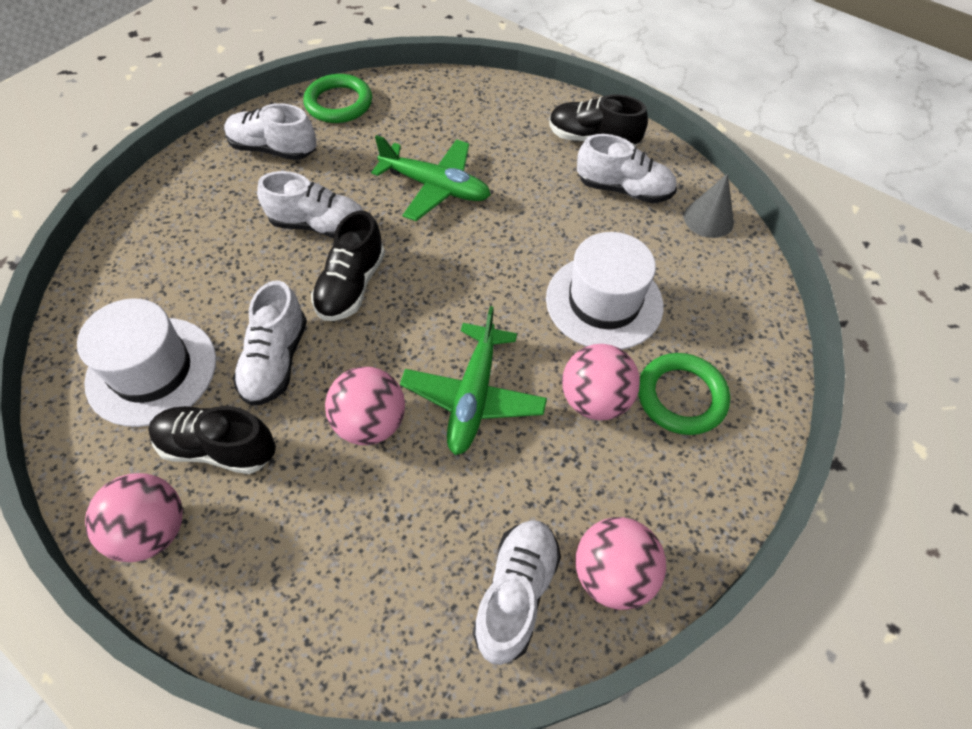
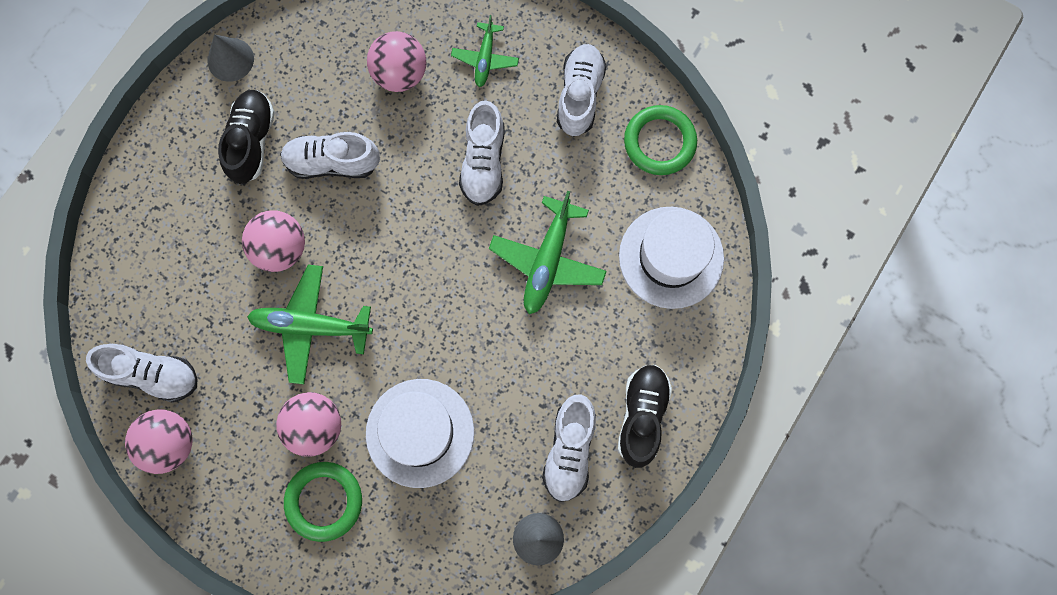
camera: 85 degrees right, 20 degrees up
white hat [77,298,216,427] -> white hat moved to [619,207,724,309]
pink ball [85,473,183,562] -> pink ball moved to [367,31,426,92]
black shoe [311,210,385,321] -> none
none -> grey cone [208,34,254,82]
none -> green plane [451,15,519,87]

